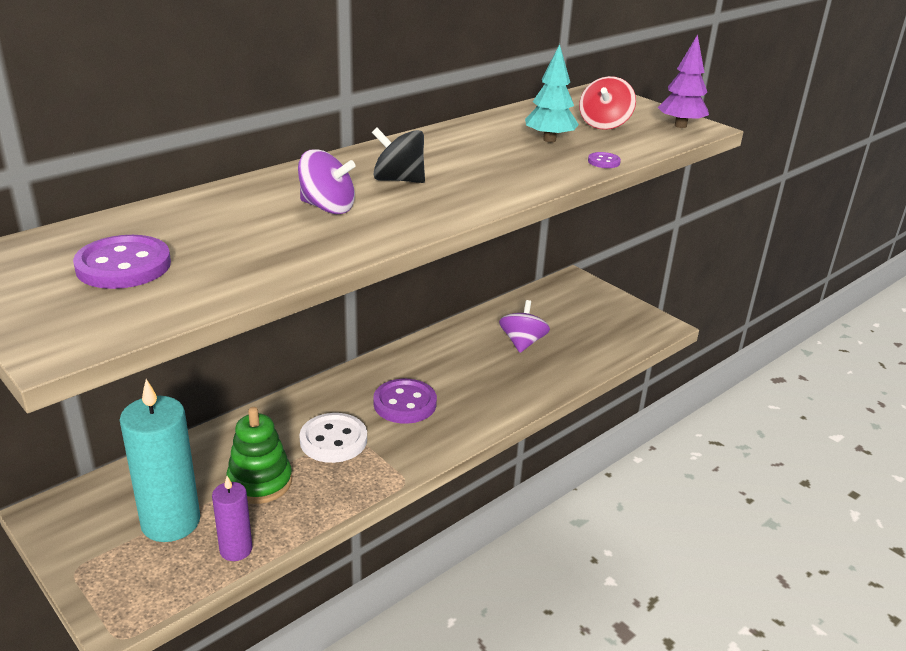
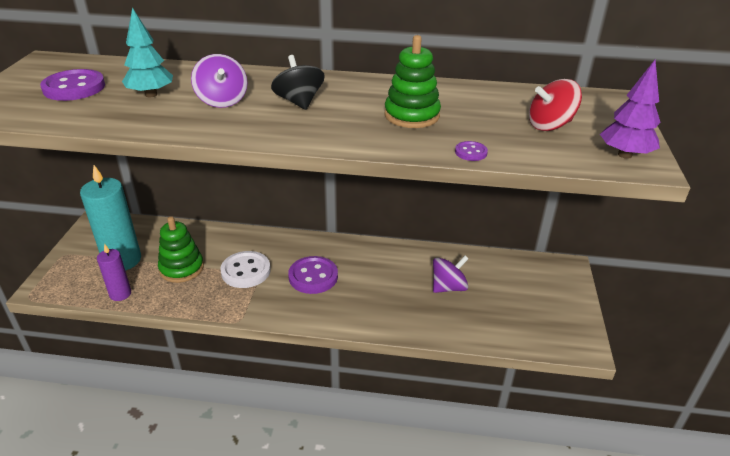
camera: 50 degrees right, 5 degrees up
turquoise tree [525,44,579,142] -> turquoise tree moved to [122,7,173,98]
none -> green stacking toy [385,35,441,128]

